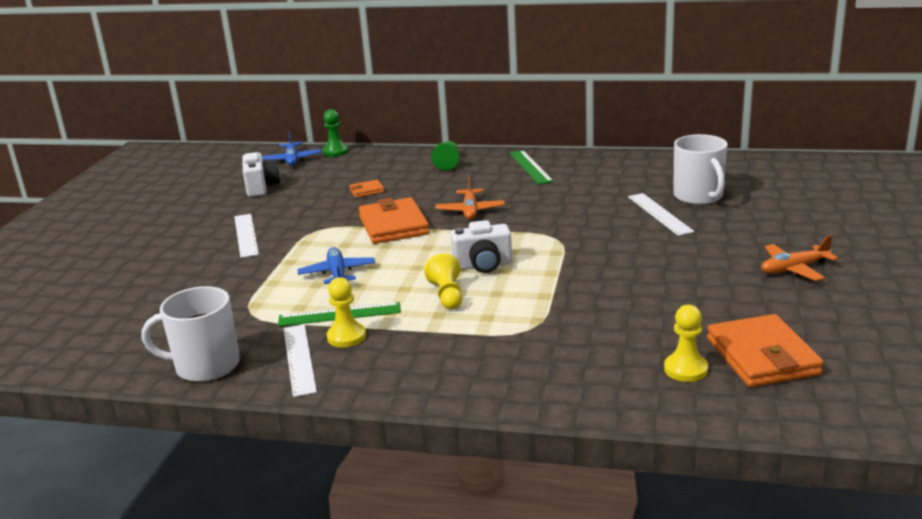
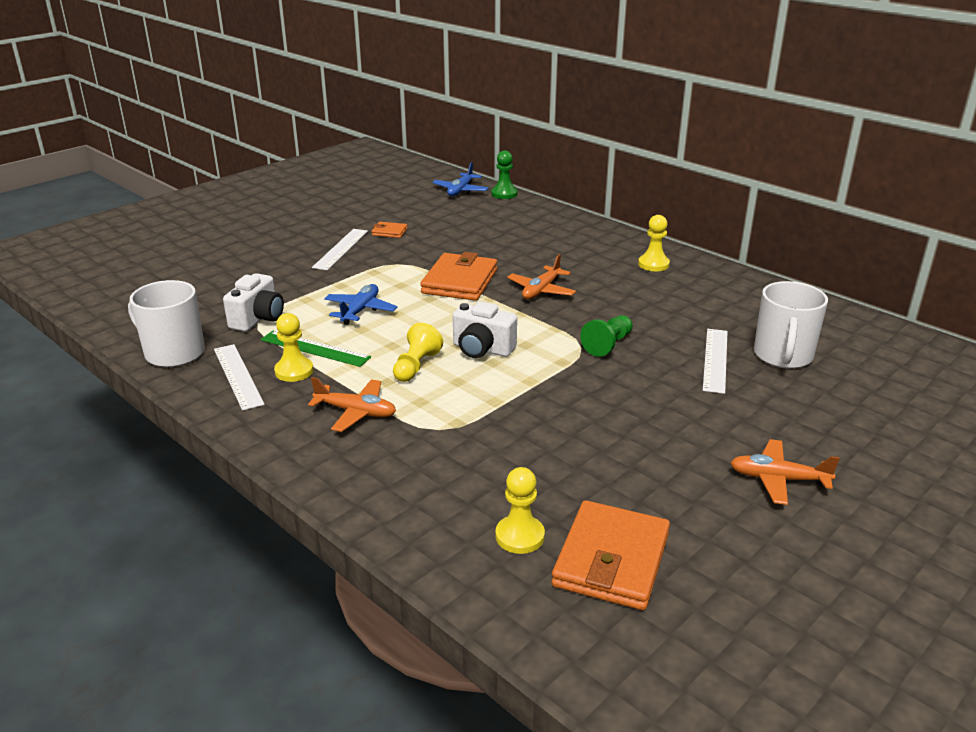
camera: 30 degrees right, 5 degrees up
white camera [242,152,280,197] -> white camera moved to [223,273,284,331]
white ruler [284,324,317,397] -> white ruler turned 45 degrees counterclockwise [214,344,265,411]
orange wallet [349,180,385,198] -> orange wallet moved to [371,222,407,238]
green pawn [432,141,460,170] -> green pawn moved to [580,315,633,357]
green ruler [510,150,554,184] -> yellow pawn [638,215,670,271]
none -> orange plane [308,377,396,432]

